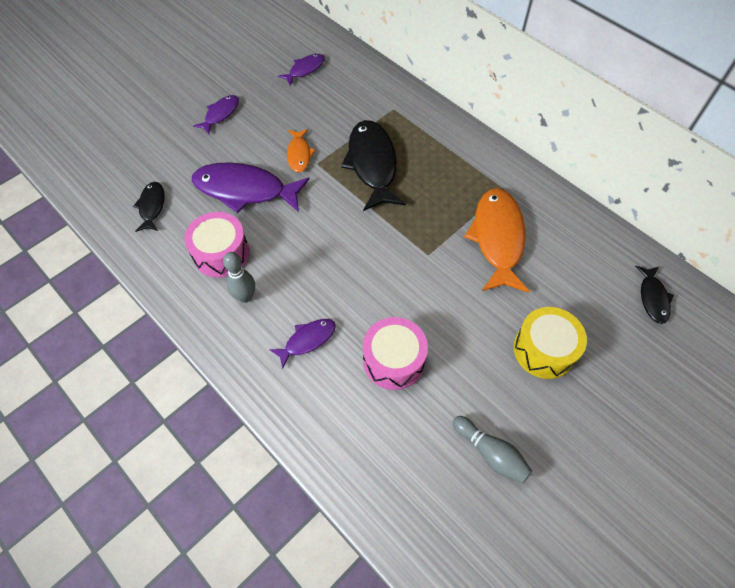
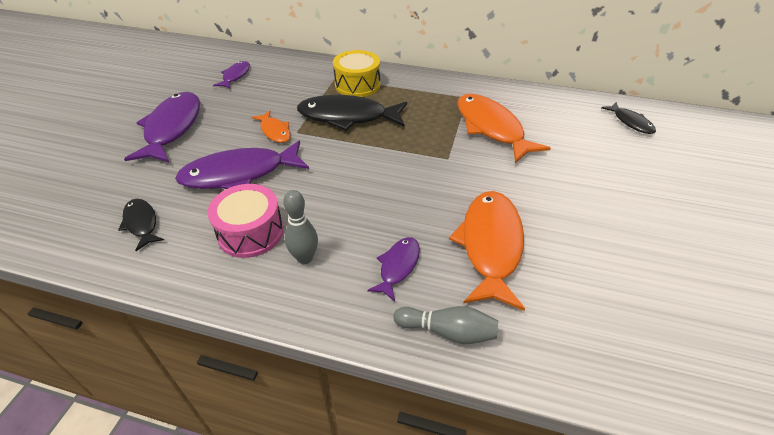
camera: 30 degrees left, 15 degrees down
purple fish [193,95,239,134] -> purple fish [124,92,200,162], size x1.93
black fish [341,120,406,211] -> black fish turned 45 degrees counterclockwise [297,95,407,131]
pink drum [363,317,428,390] -> orange fish [449,191,525,311]
grey bowling pin [453,416,532,483] -> grey bowling pin moved to [393,306,498,344]
yellow drum [514,307,587,379] -> yellow drum moved to [333,50,380,97]

